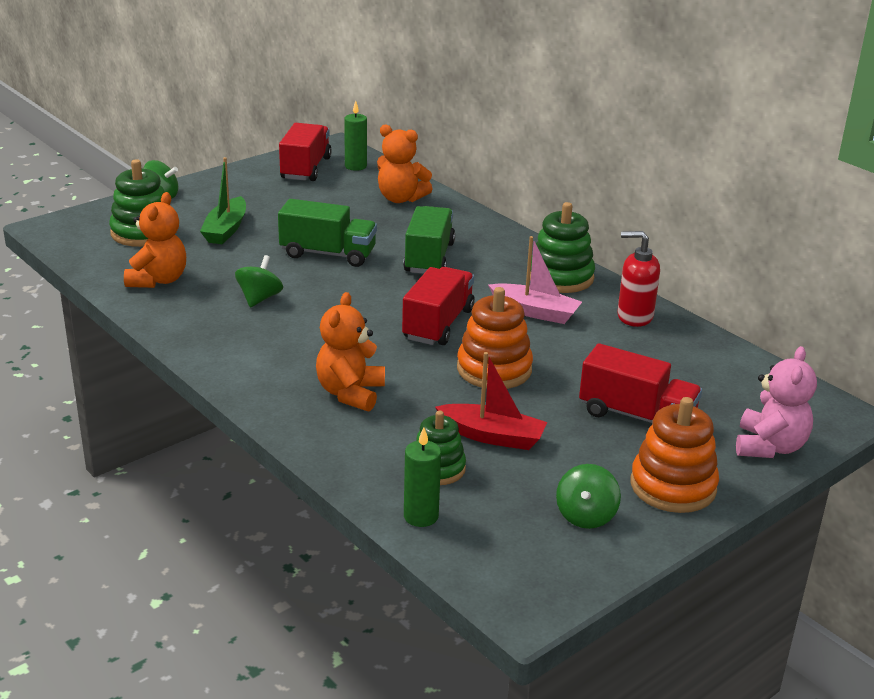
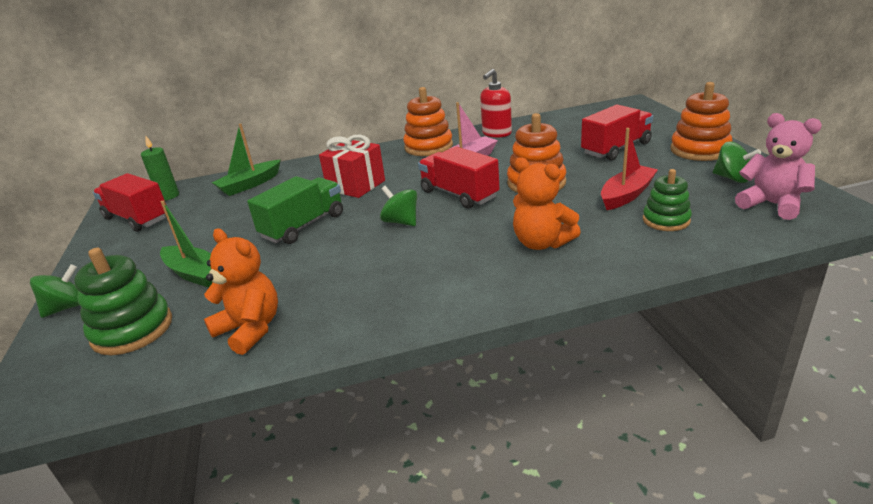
camera: 60 degrees left, 0 degrees up
green spinning top [235,255,283,307] -> green spinning top moved to [380,186,417,226]
orange teddy bear [377,125,432,203] -> green boat [212,124,281,196]
green truck [403,206,455,274] -> red gift [319,134,385,198]
green candle [404,427,441,527] -> none
green stacking toy [530,202,595,293] -> orange stacking toy [403,87,453,156]
pink teddy bear [736,346,817,458] -> pink teddy bear moved to [735,113,822,220]

